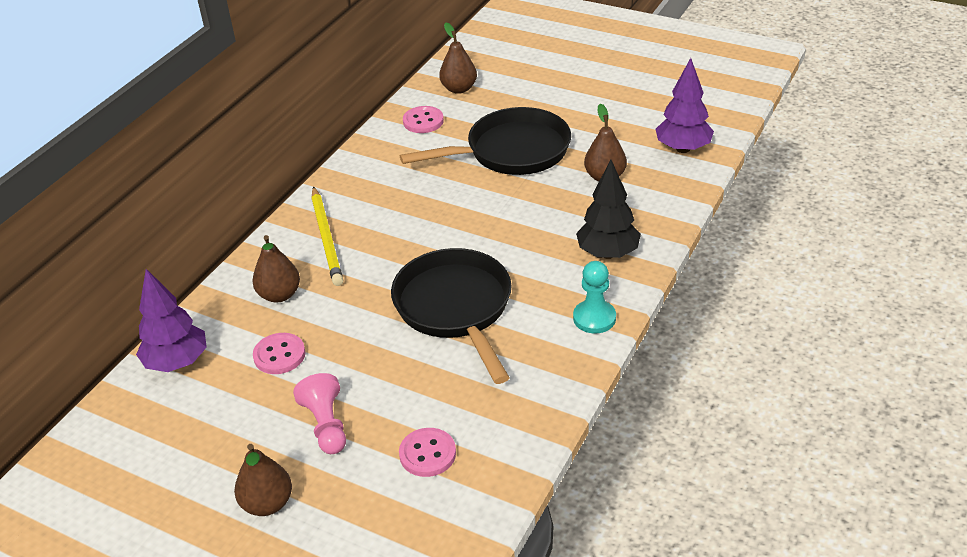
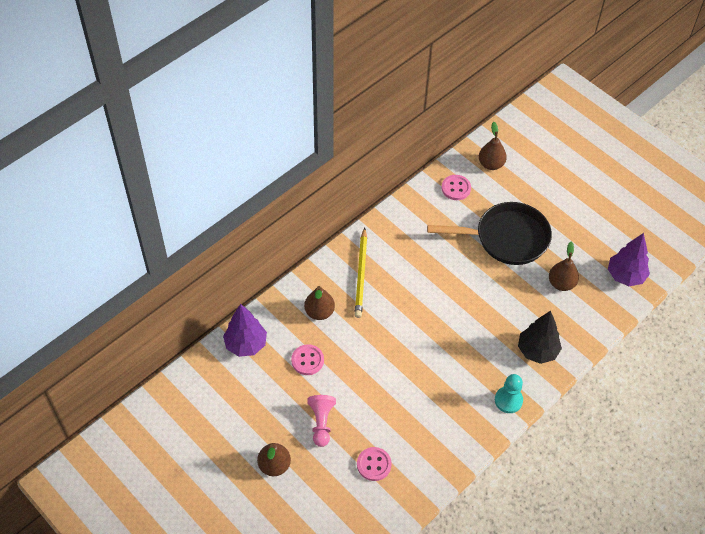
camera: 15 degrees right, 15 degrees up
black pan [391,248,512,384] -> none

